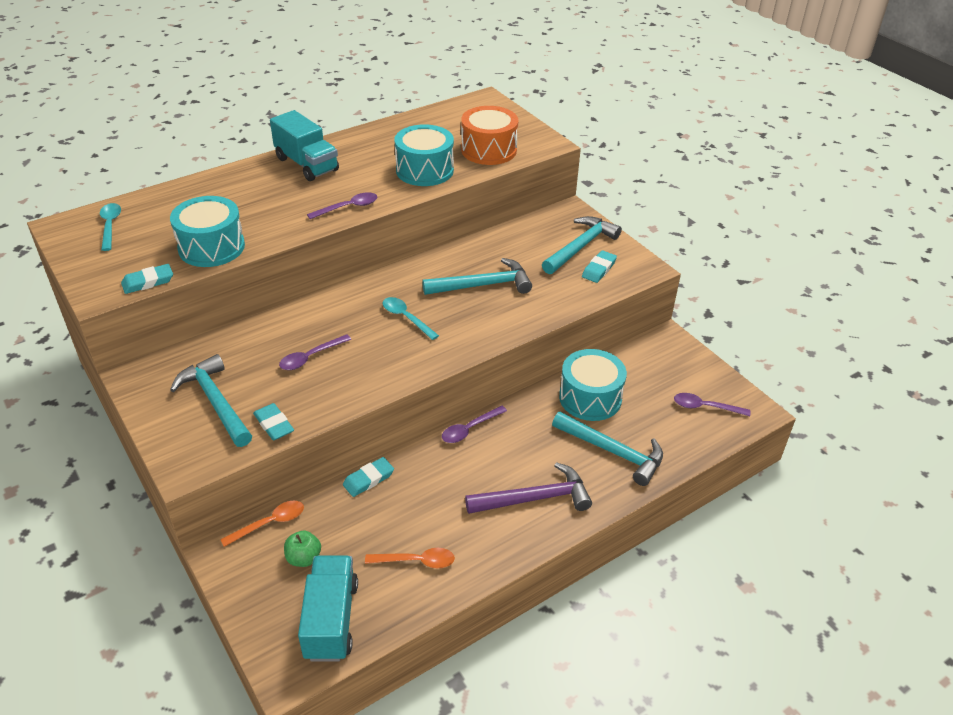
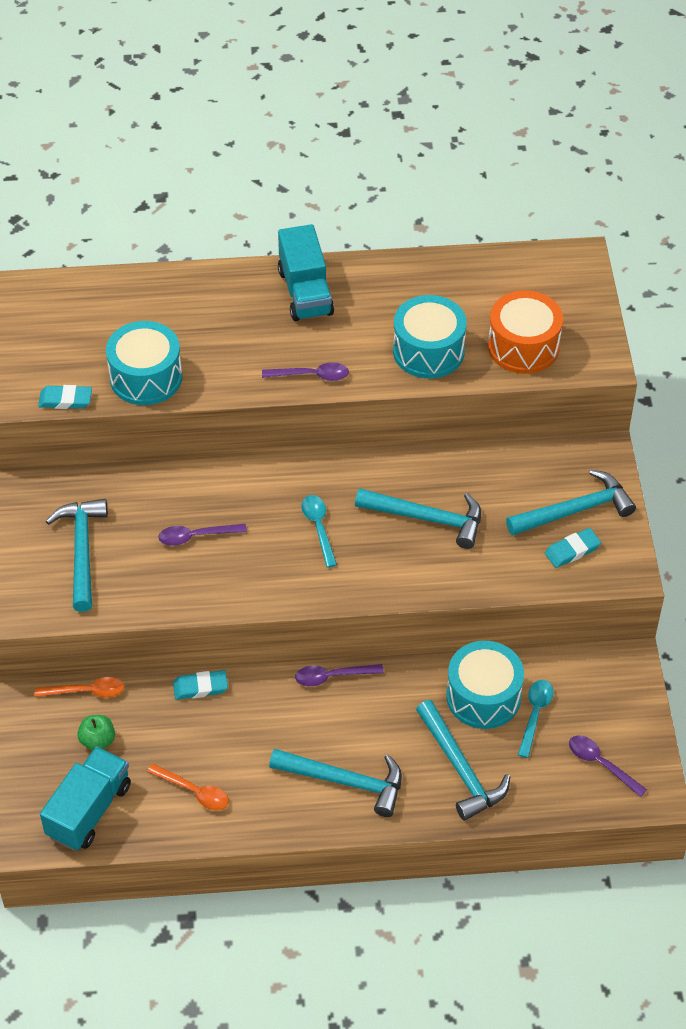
camera: 30 degrees right, 10 degrees up
turquoise spoon [100,203,121,251] -> turquoise spoon moved to [518,680,554,758]
turquoise eraser [253,403,294,440] -> none
purple hammer [465,462,592,514] -> turquoise hammer [269,749,402,817]

